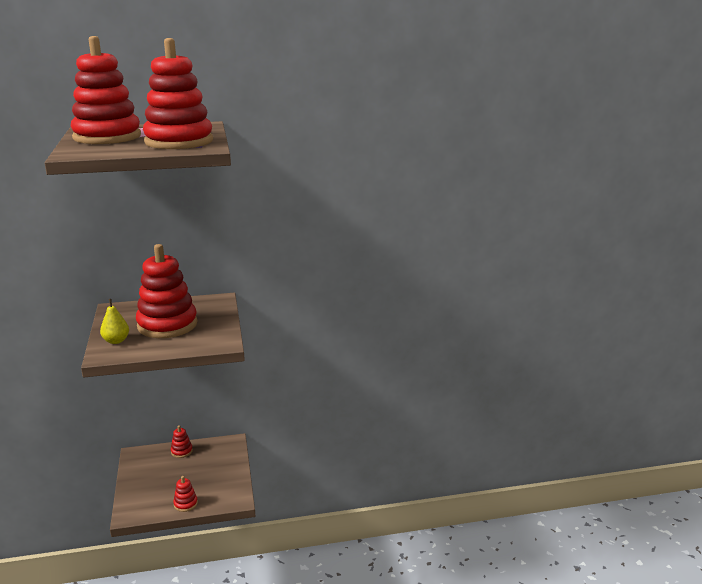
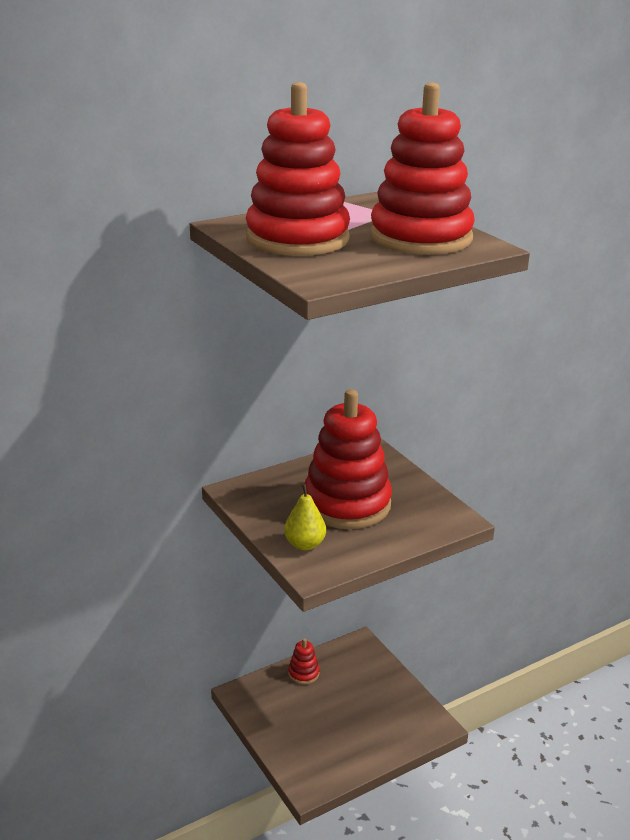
camera: 20 degrees left, 5 degrees up
red stacking toy [173,476,198,512] -> none

